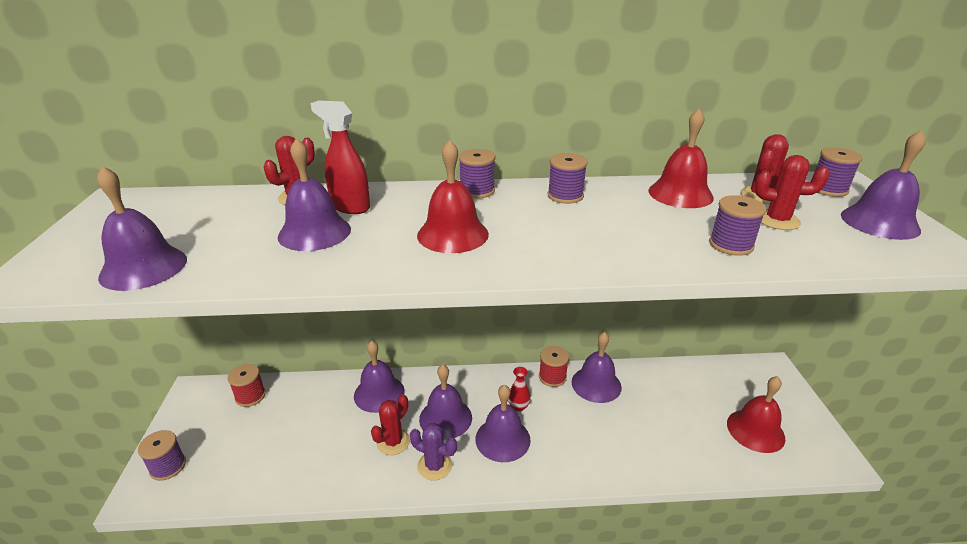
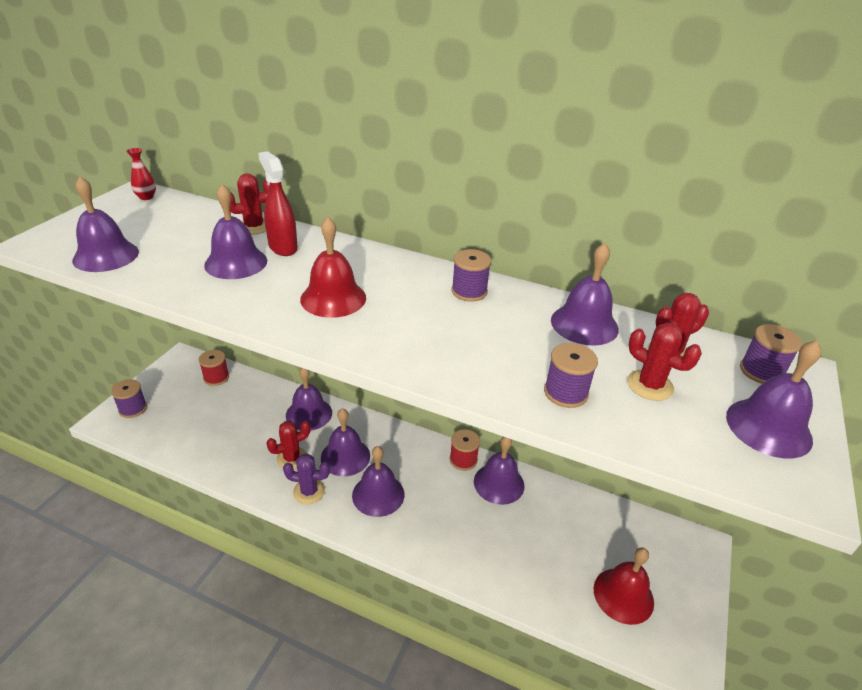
camera: 25 degrees right, 5 degrees up
purple cactus [410,423,457,481] -> purple cactus turned 45 degrees counterclockwise [283,454,330,504]
purple spool [459,149,495,199] -> none
red vase [508,367,531,411] -> red vase moved to [126,148,156,200]
red bell [649,108,714,208] -> purple bell [551,243,619,346]

